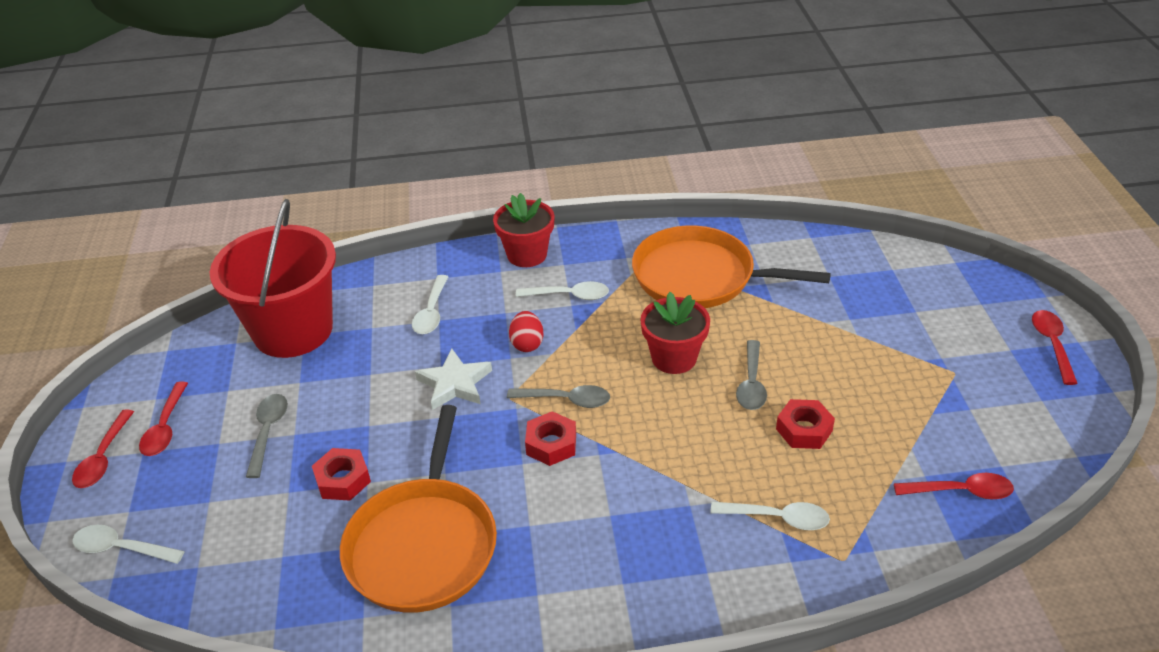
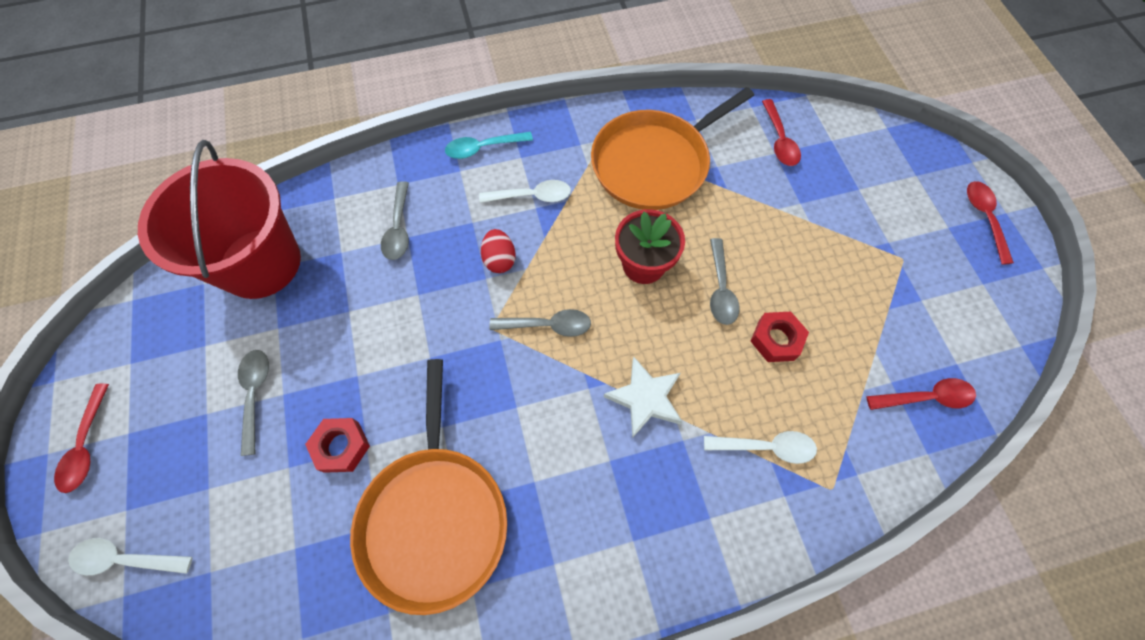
camera: 10 degrees left, 25 degrees up
red spoon [139,382,188,456] -> red spoon moved to [762,99,801,166]
white spoon [412,275,448,334] -> grey spoon [381,181,409,260]
white star [415,349,492,410] -> white star moved to [604,357,683,437]
red flower pot [493,193,555,267] -> turquoise spoon [445,132,533,159]
red nut [525,411,576,466] -> none
orange pan [632,225,831,308] -> orange pan turned 45 degrees counterclockwise [591,87,754,210]

